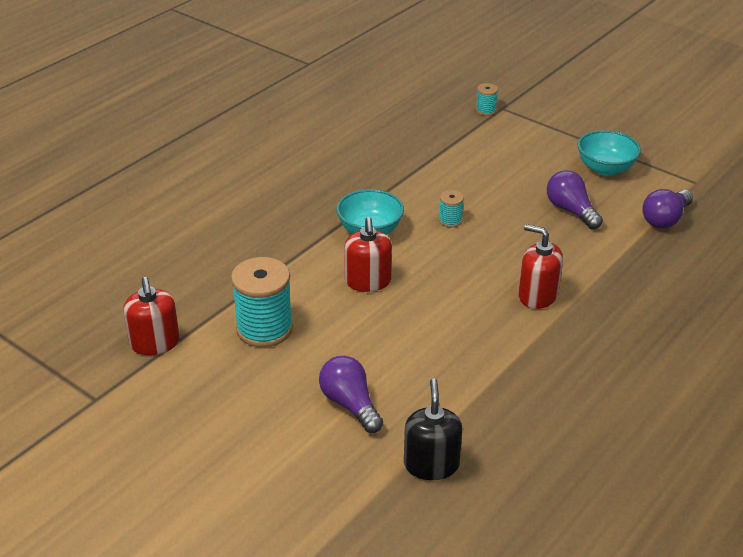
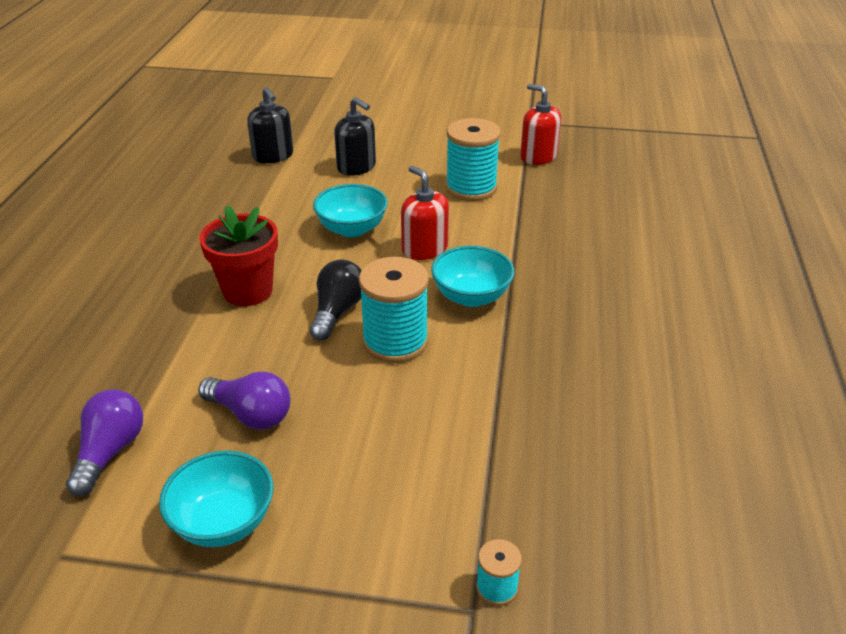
camera: 150 degrees right, 0 degrees up
purple light bulb [319,356,383,433] -> black soap dispenser [334,97,376,176]
turquoise spool [439,190,464,227] -> turquoise spool [359,257,429,363], size x2.12
red soap dispenser [519,224,563,309] -> red flower pot [199,205,278,306]
none -> black light bulb [310,259,362,340]
none -> turquoise bowl [313,184,388,237]

